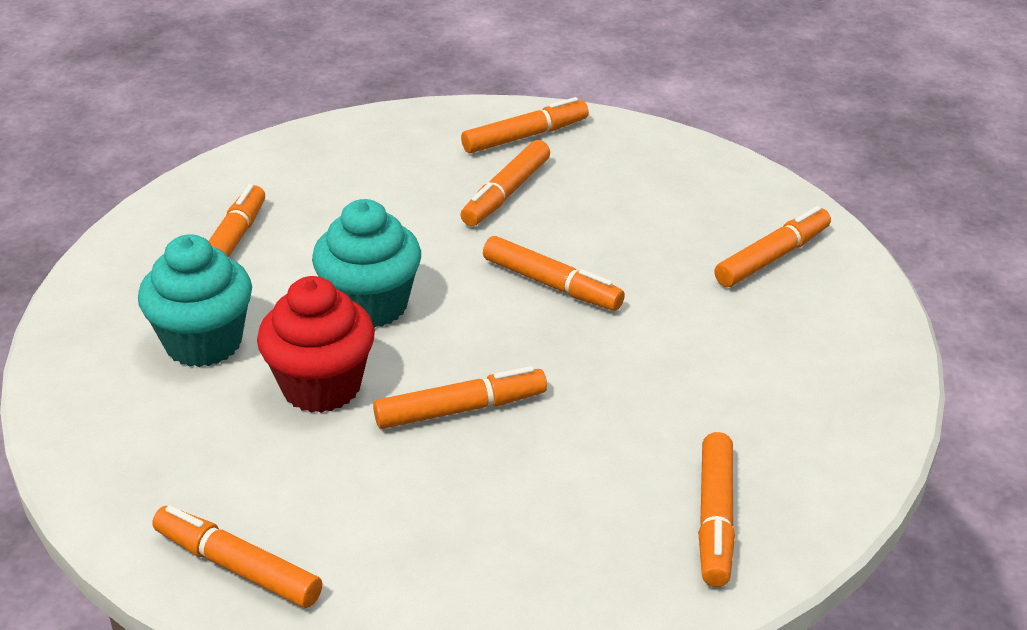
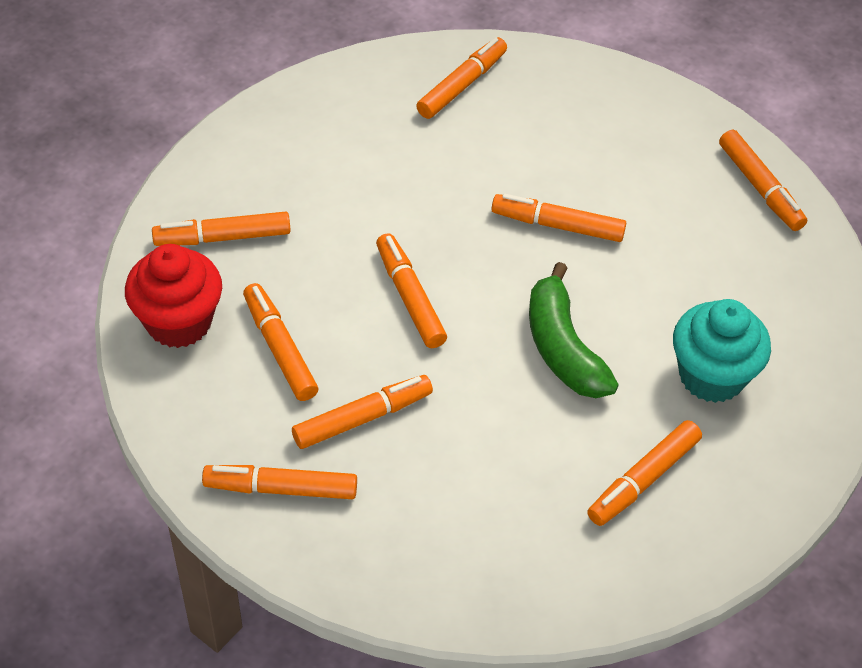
camera: 150 degrees left, 15 degrees up
red cupcake [257,276,375,413] -> red cupcake moved to [125,244,222,348]
turquoise cupcake [312,199,421,328] -> green banana [529,262,619,398]
none -> orange marker [243,283,318,401]

